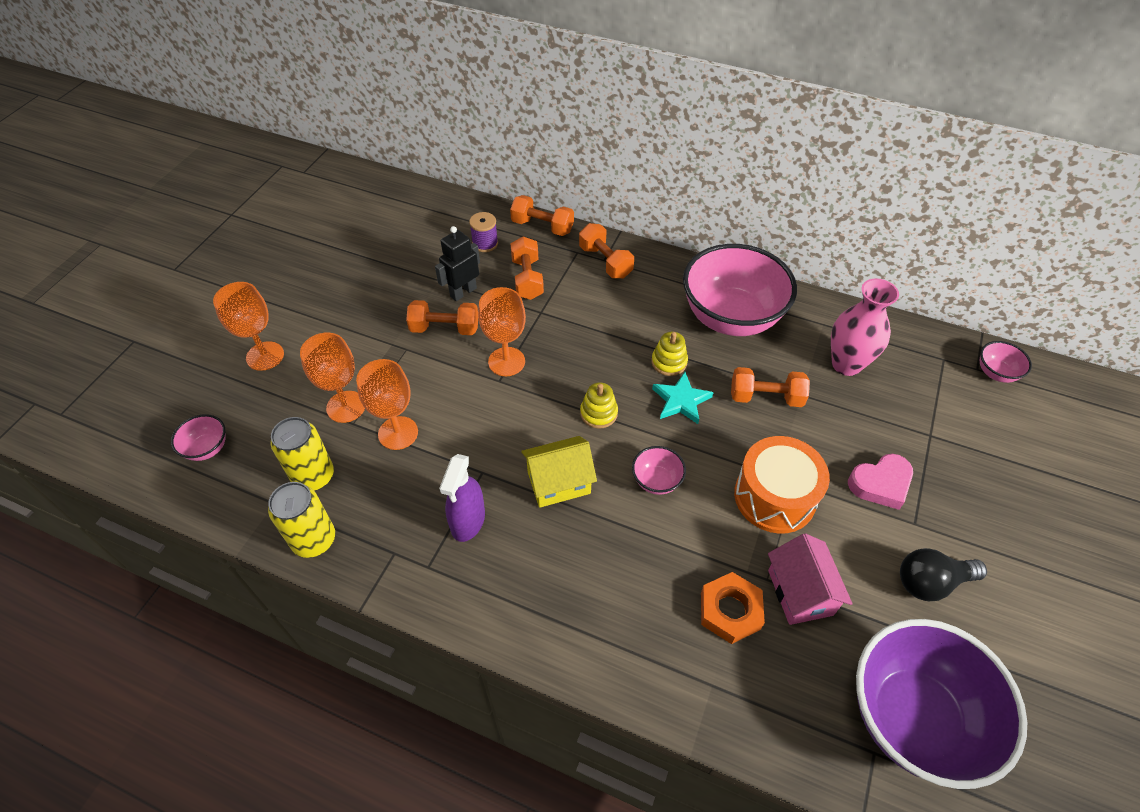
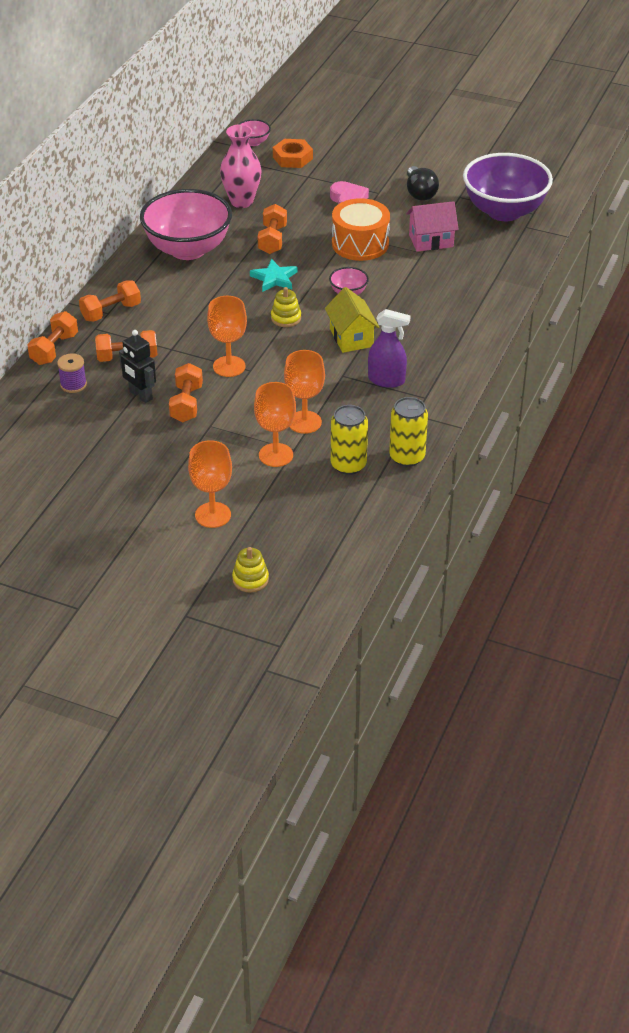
camera: 90 degrees left, 10 degrees down
pink bowl [171,414,226,461] -> none
yellow stacking toy [651,332,688,376] -> yellow stacking toy moved to [232,547,269,592]
orange nut [701,572,765,644] -> orange nut moved to [273,139,313,168]

